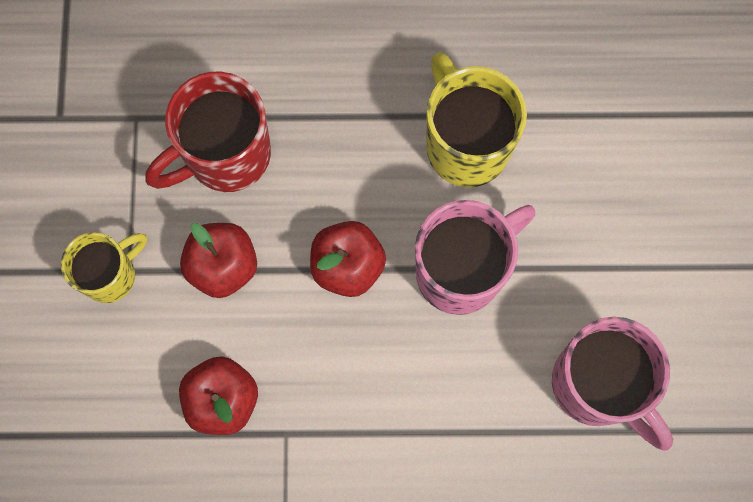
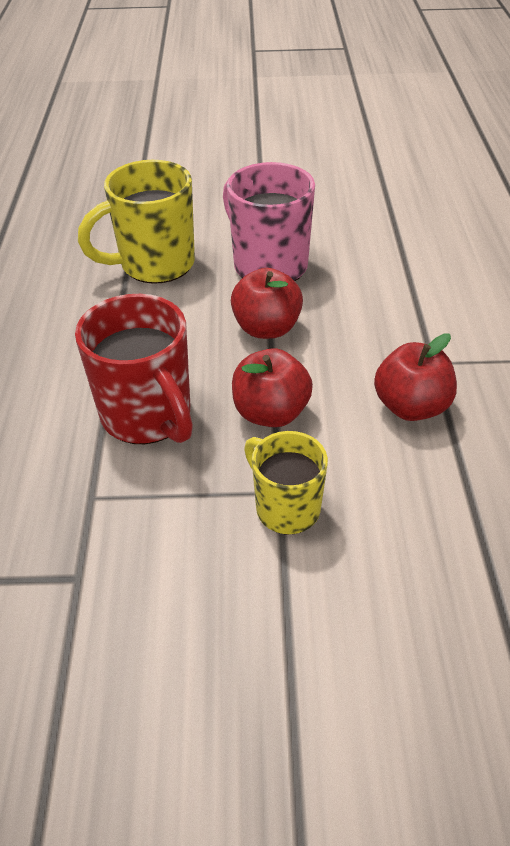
camera: 90 degrees left, 30 degrees down
pink mug [552,317,673,451] -> none

